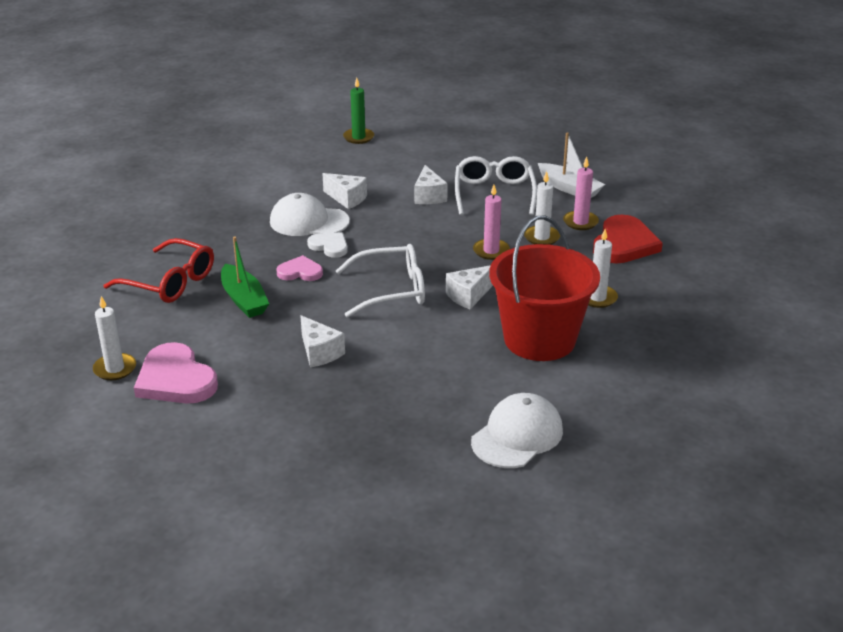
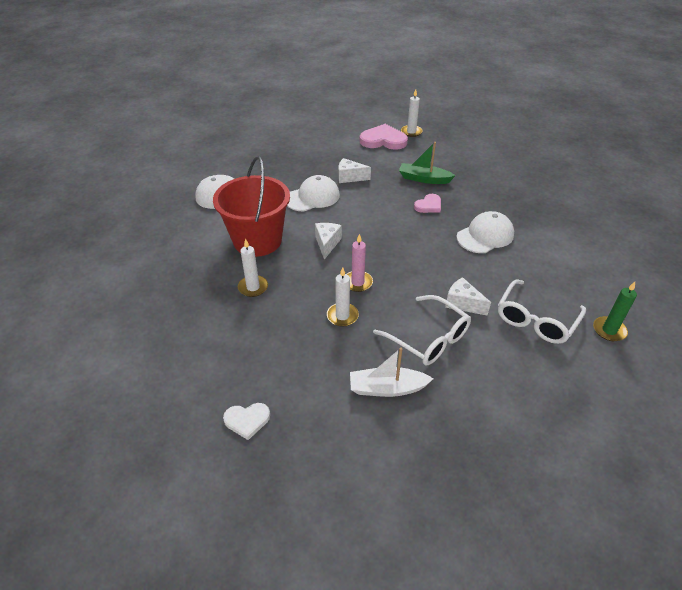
camera: 135 degrees right, 10 degrees up
red glasses [103,238,214,303] -> none
white heart [307,232,348,258] -> white heart moved to [223,403,270,440]
white cheese [322,173,367,209] -> none
white glasses [336,244,425,318] -> white glasses moved to [498,279,586,344]
pink candle [563,157,599,230] -> none
red heart [593,214,663,264] -> none
none -> white cap [287,175,340,212]

